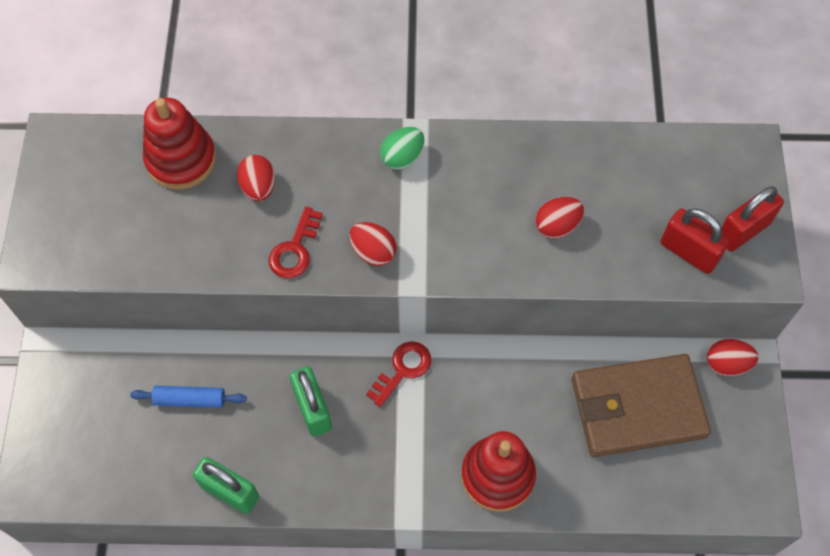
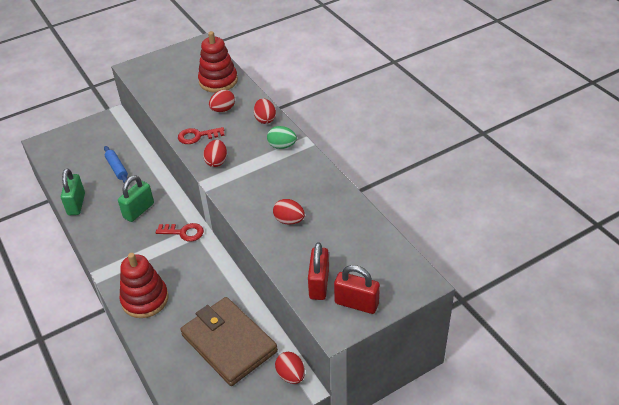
camera: 60 degrees right, 20 degrees down
none -> red egg [254,99,276,124]

